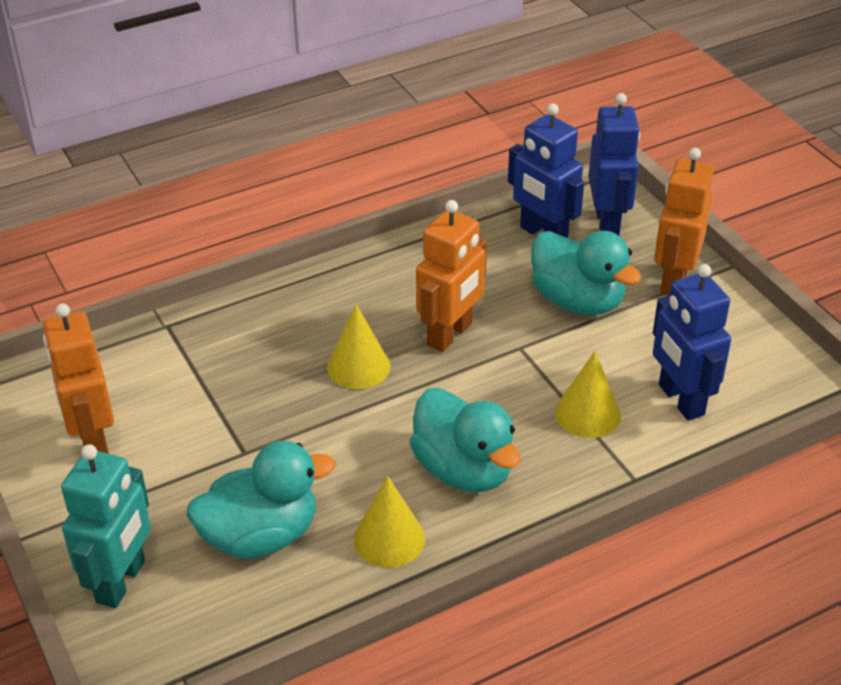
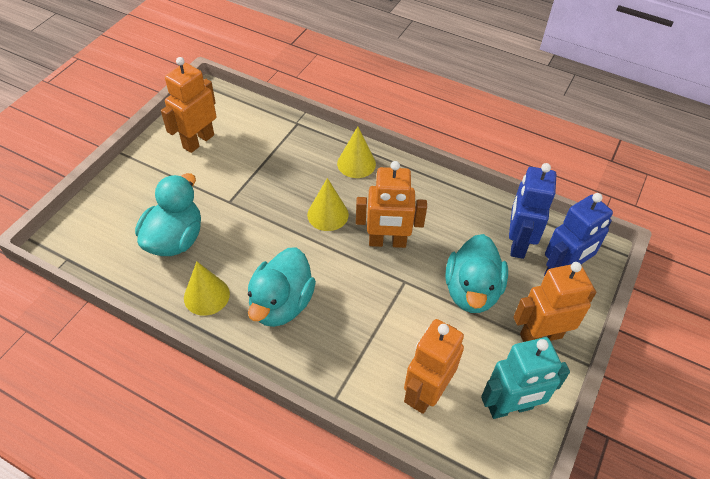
camera: 55 degrees right, 10 degrees up
turquoise robot [61,444,151,608] -> turquoise robot moved to [481,337,570,419]
turquoise duck [187,441,335,559] -> turquoise duck turned 105 degrees counterclockwise [135,173,201,256]
yellow cone [555,351,621,438] -> yellow cone moved to [337,126,376,178]
blue robot [653,264,731,421] -> orange robot [404,319,464,414]

